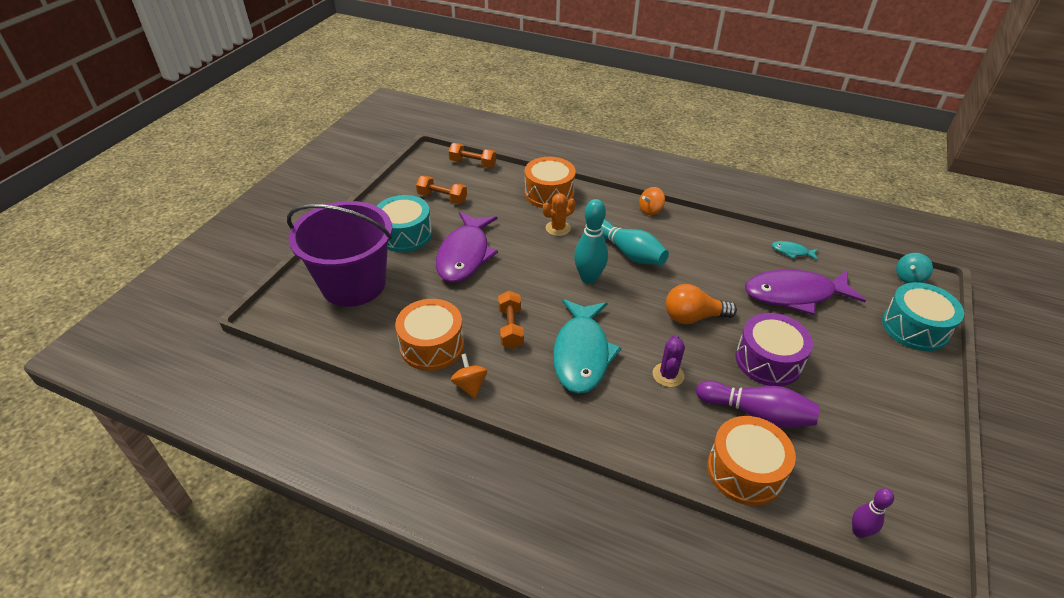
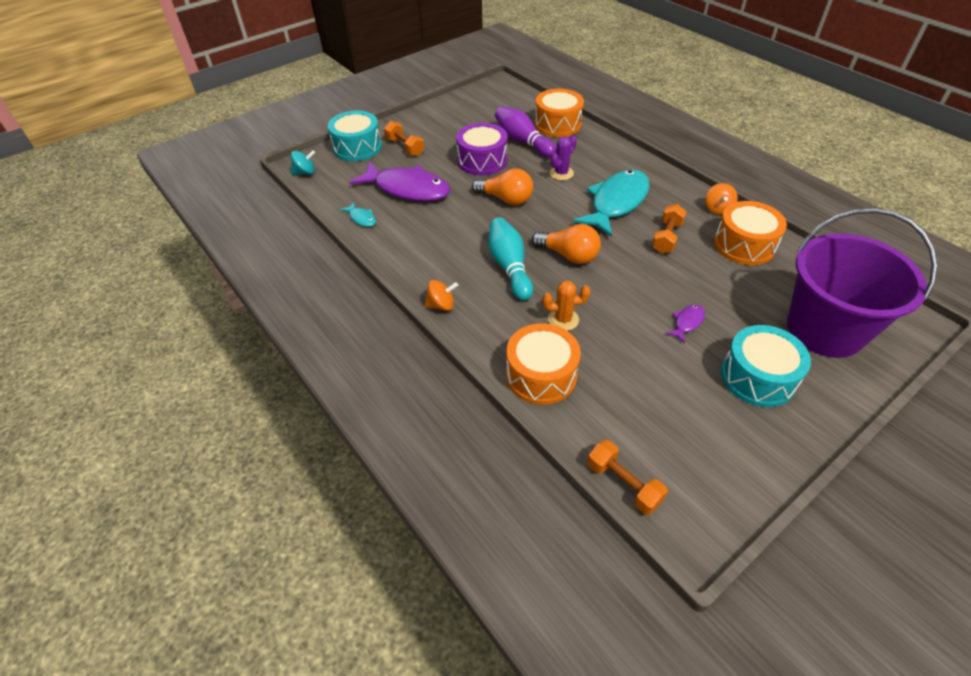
camera: 150 degrees left, 5 degrees up
orange dumbbell [416,176,467,204] -> orange dumbbell moved to [384,121,424,156]
purple fish [436,212,498,283] -> purple fish [665,304,705,343], size x0.42
turquoise bowling pin [574,199,608,284] -> orange light bulb [532,224,601,264]
purple bowling pin [852,488,894,538] -> none

